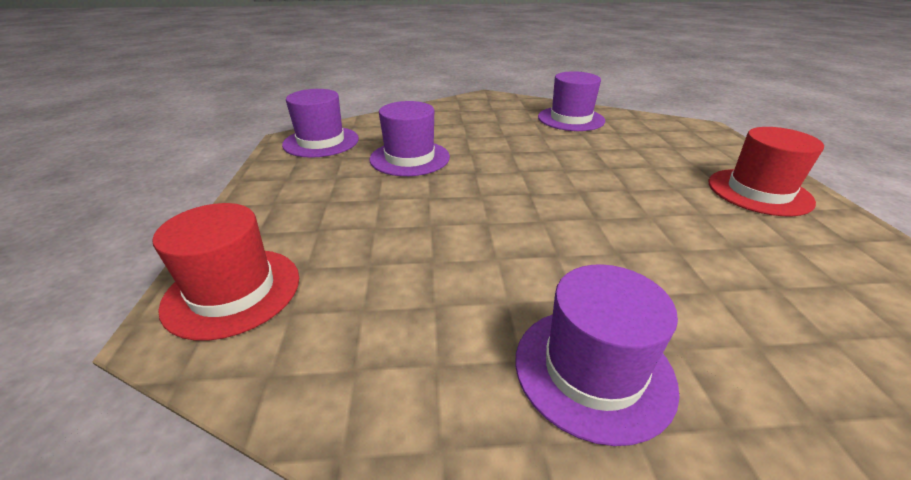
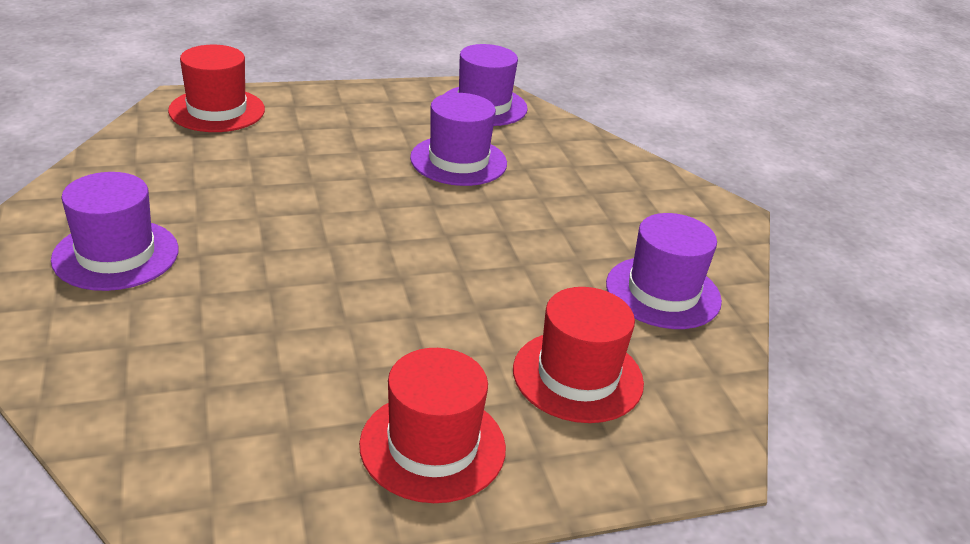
camera: 75 degrees right, 0 degrees up
none -> red hat [513,287,644,423]

